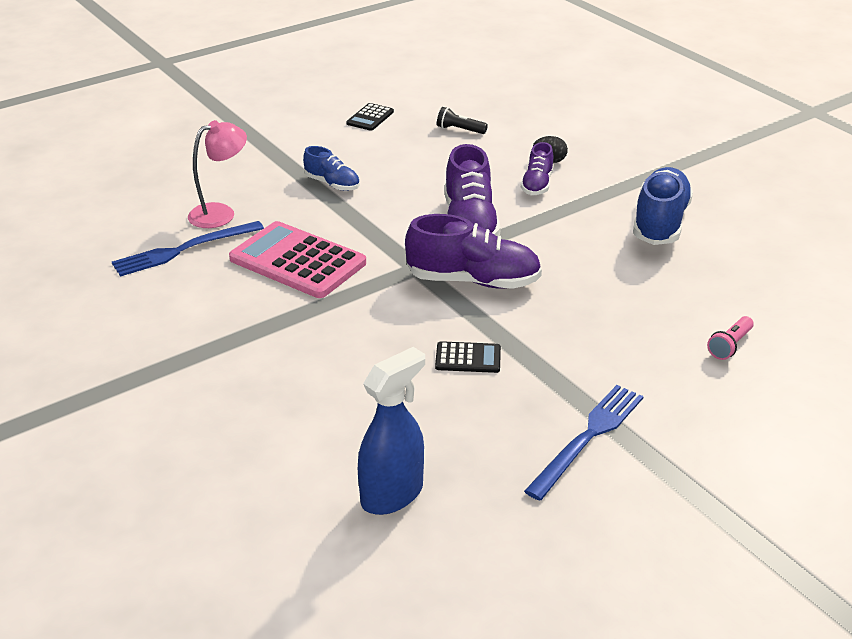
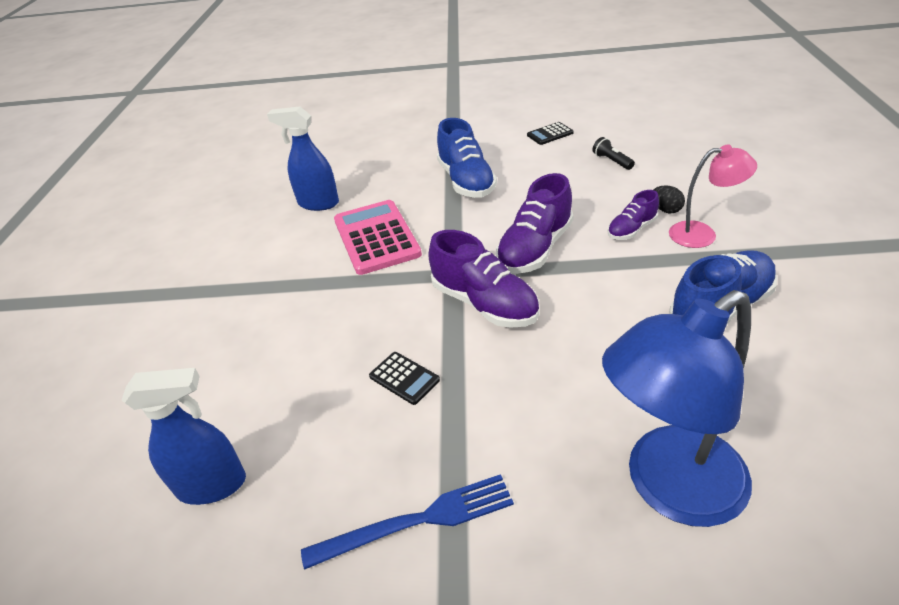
camera: 40 degrees right, 5 degrees up
blue fork [112,221,264,277] -> blue spray bottle [267,107,339,211]
pink lamp [188,120,247,228] -> pink lamp moved to [669,144,757,248]
blue shoe [303,146,360,191] -> blue shoe [437,118,497,198], size x1.77
pink flashlight [707,316,754,360] -> blue lamp [602,290,752,527]

